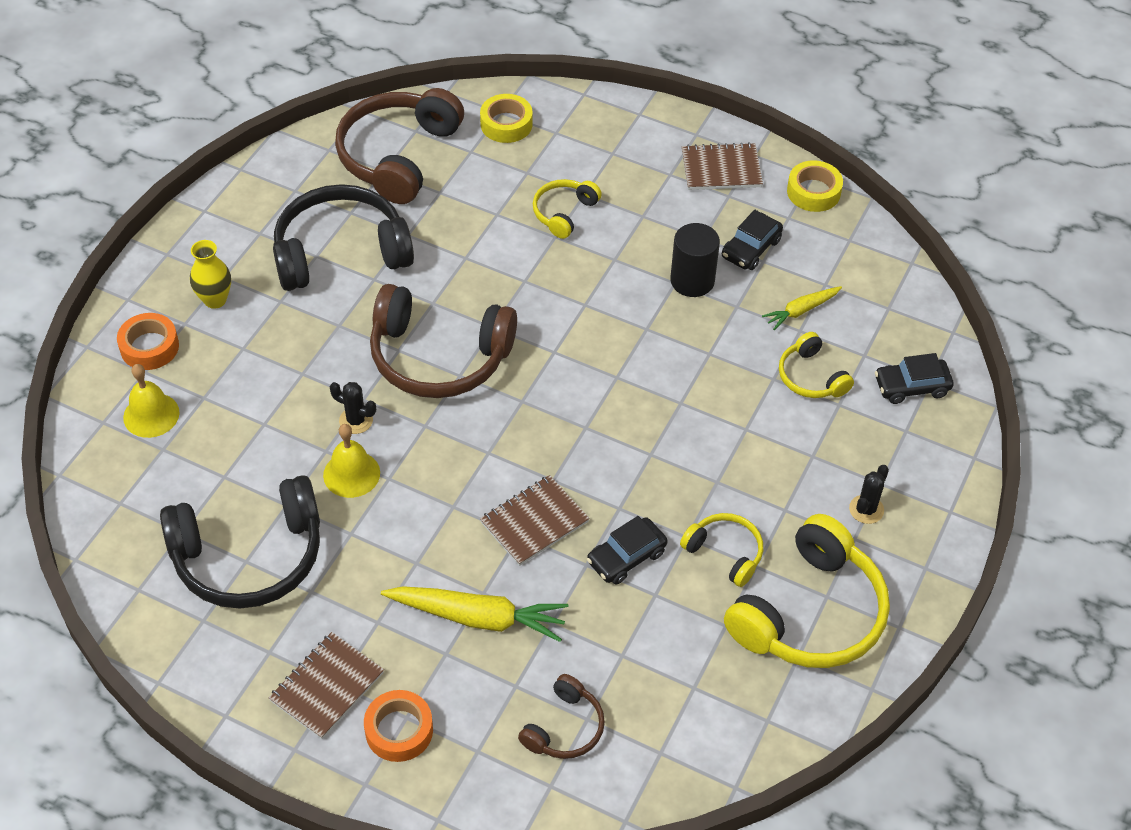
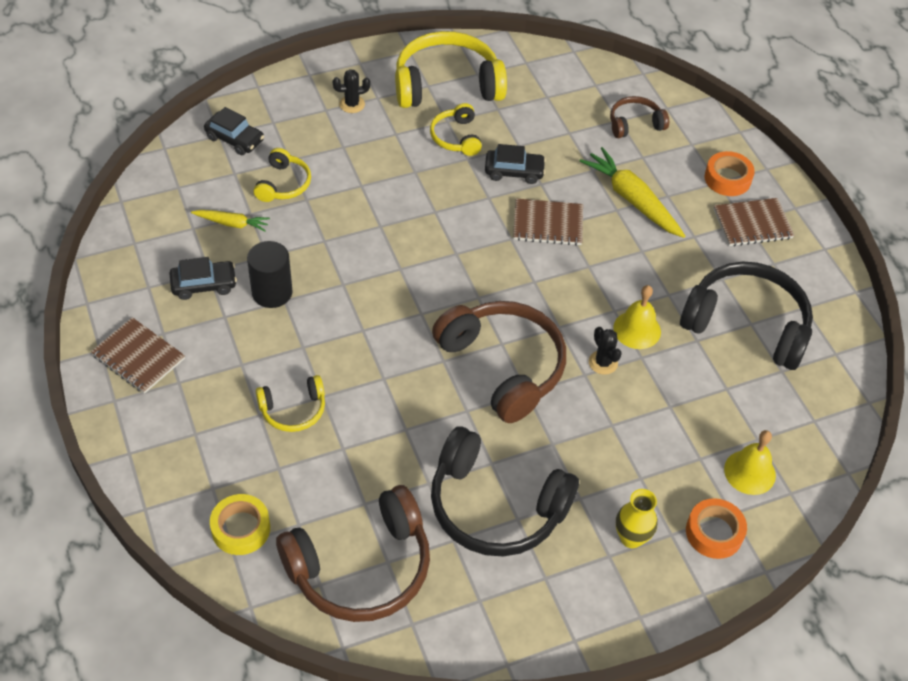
camera: 140 degrees left, 0 degrees up
yellow tape [787,160,843,212] -> none

